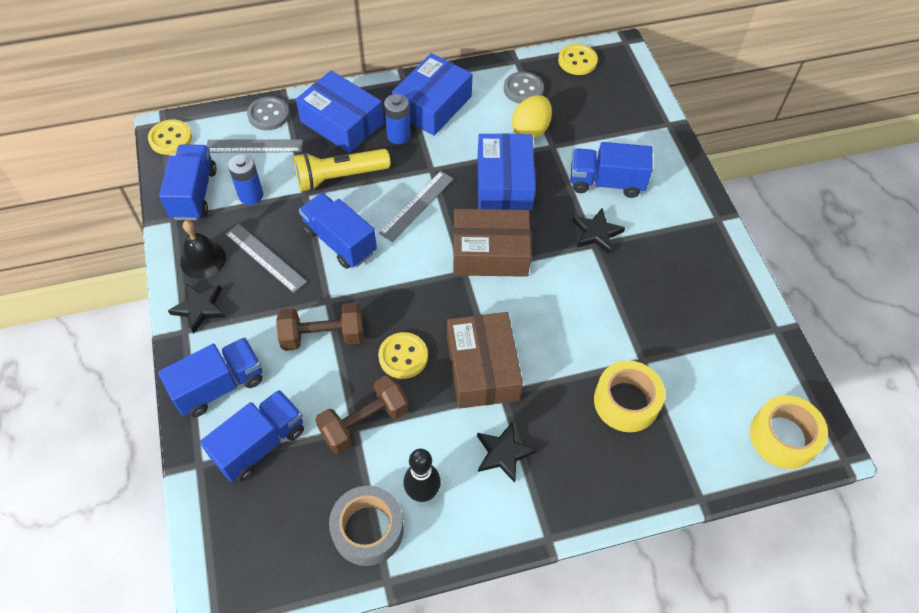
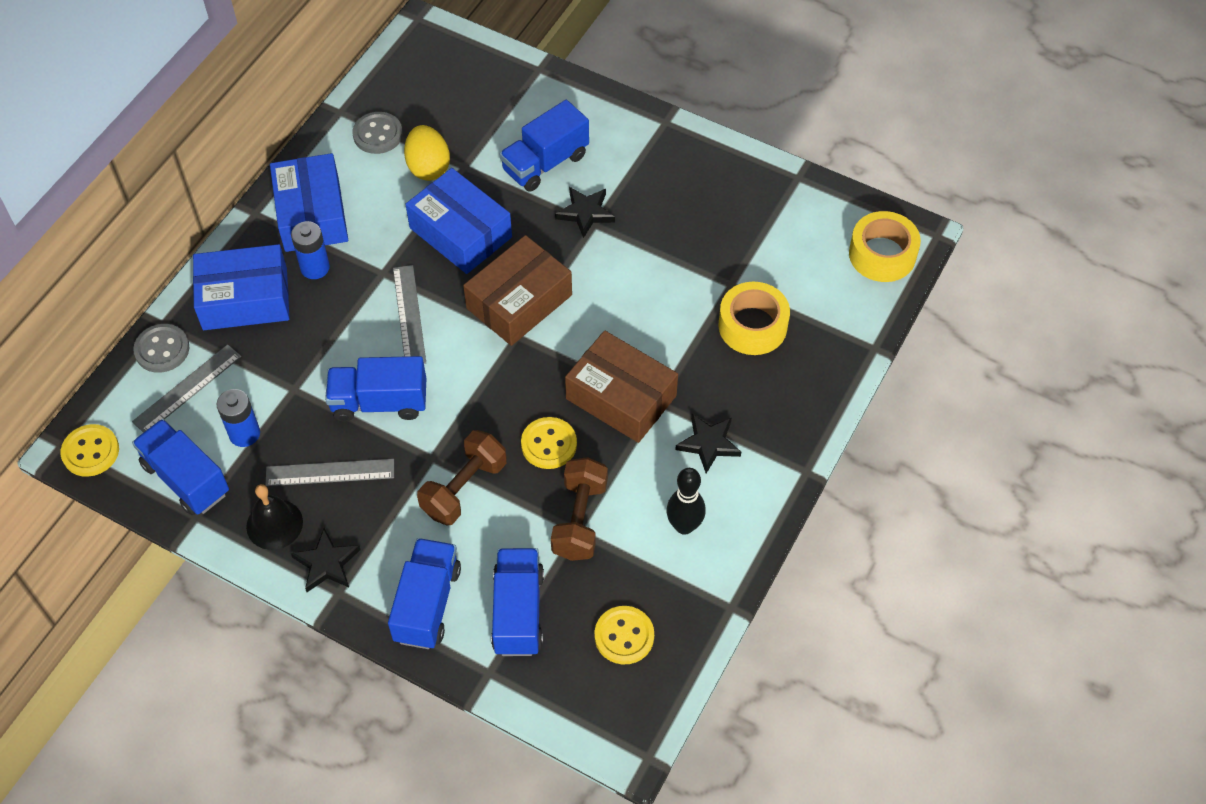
camera: 45 degrees left, 0 degrees up
yellow flashlight [294,149,390,192] -> none
grey tape [329,486,404,566] -> none
yellow button [558,44,598,75] -> yellow button moved to [594,606,654,664]

